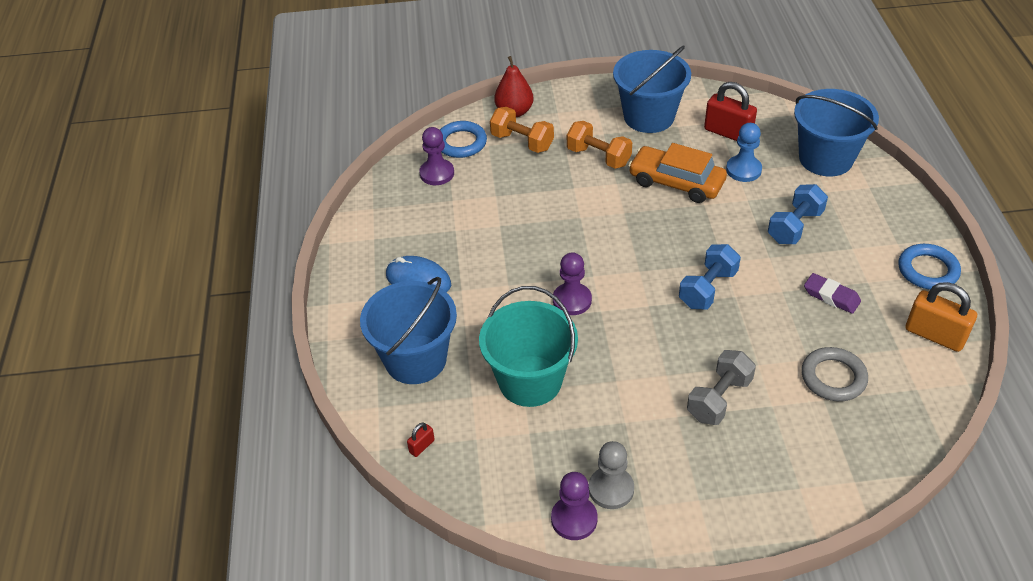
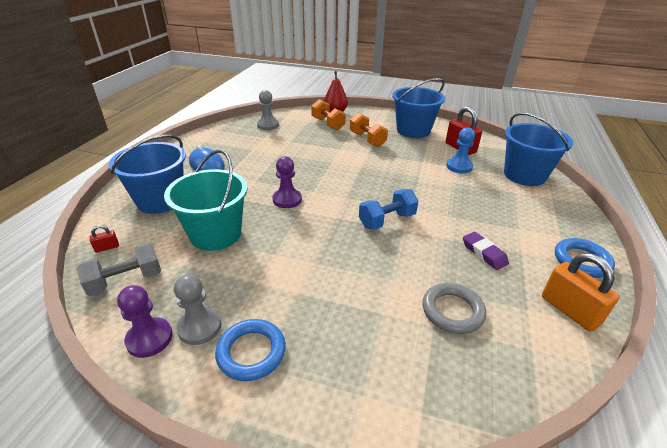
camera: 20 degrees right, 10 degrees down
purple pawn [419,127,454,185] -> grey pawn [257,90,279,130]
blue ring [440,121,487,158] -> blue ring moved to [215,319,286,381]
orange car [628,143,727,203] -> none
grey dumbbell [687,350,756,425] -> grey dumbbell moved to [76,242,161,296]
blue dumbbell [768,184,828,244] -> none

